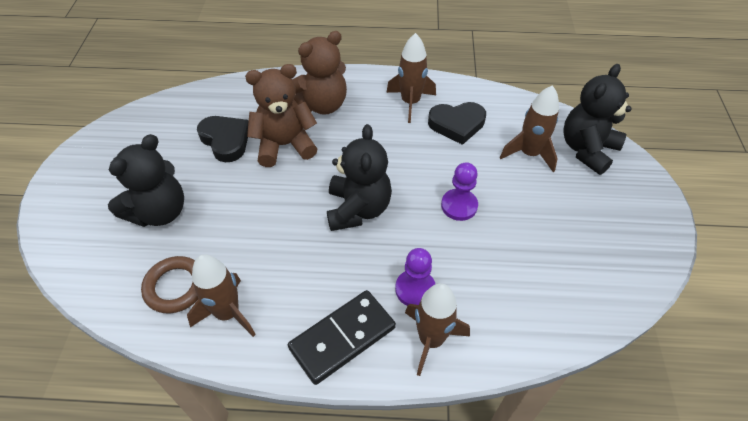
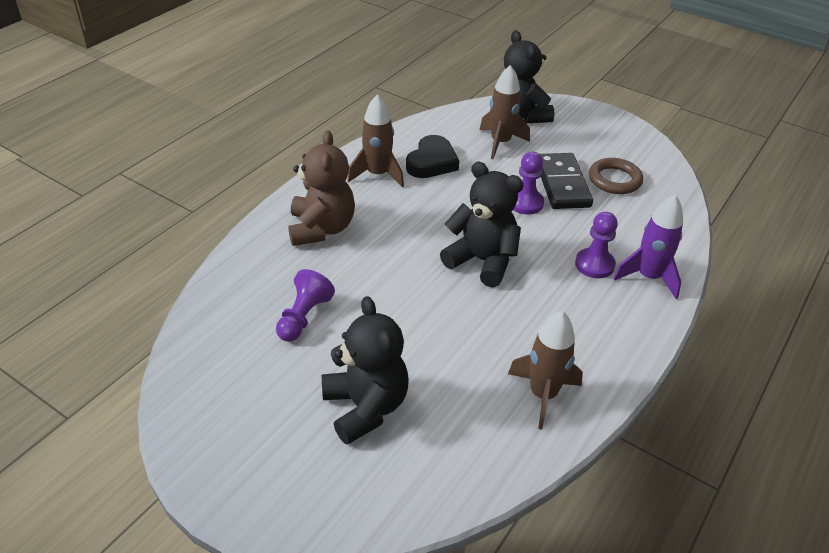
camera: 60 degrees left, 10 degrees down
brown ring [141,256,198,313] -> brown ring moved to [589,158,643,194]
black heart [197,116,249,162] -> purple pawn [276,269,335,342]
brown teddy bear [245,64,318,167] -> none
black domino [288,290,396,385] -> black domino moved to [540,153,593,209]
brown rocket [405,283,470,376] -> purple rocket [613,194,683,299]

